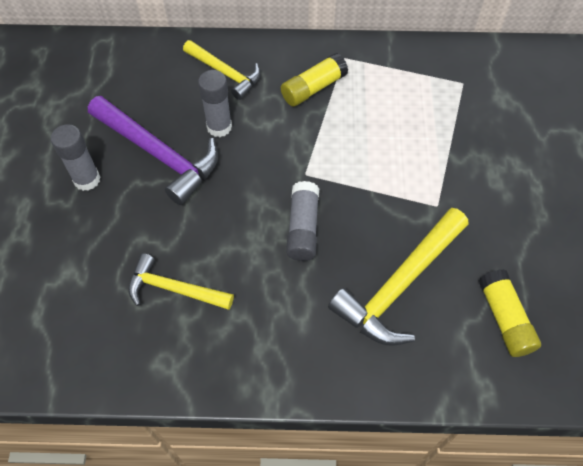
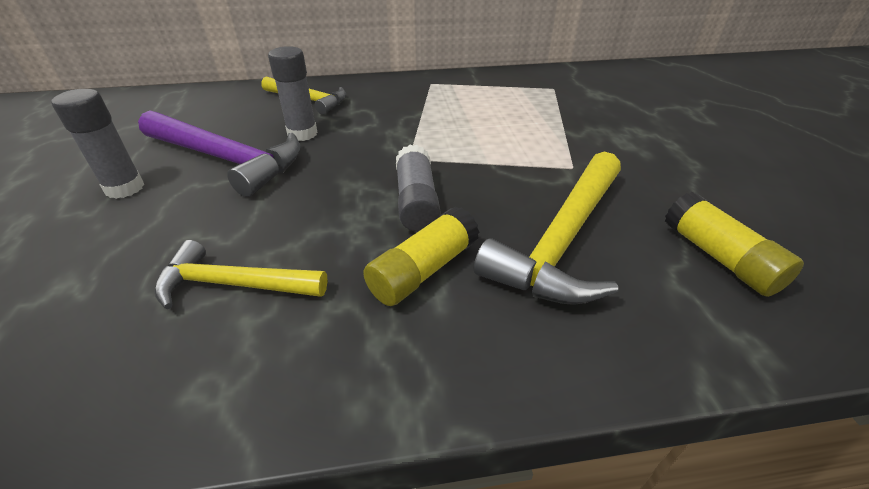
camera: 10 degrees left, 20 degrees down
yellow glue stick [281,53,348,107] -> yellow glue stick moved to [363,206,479,306]

